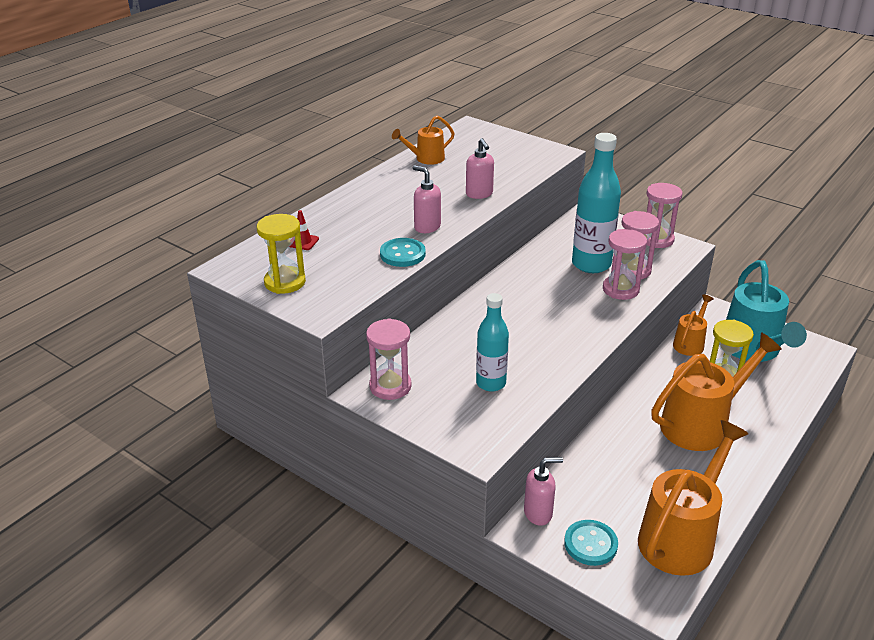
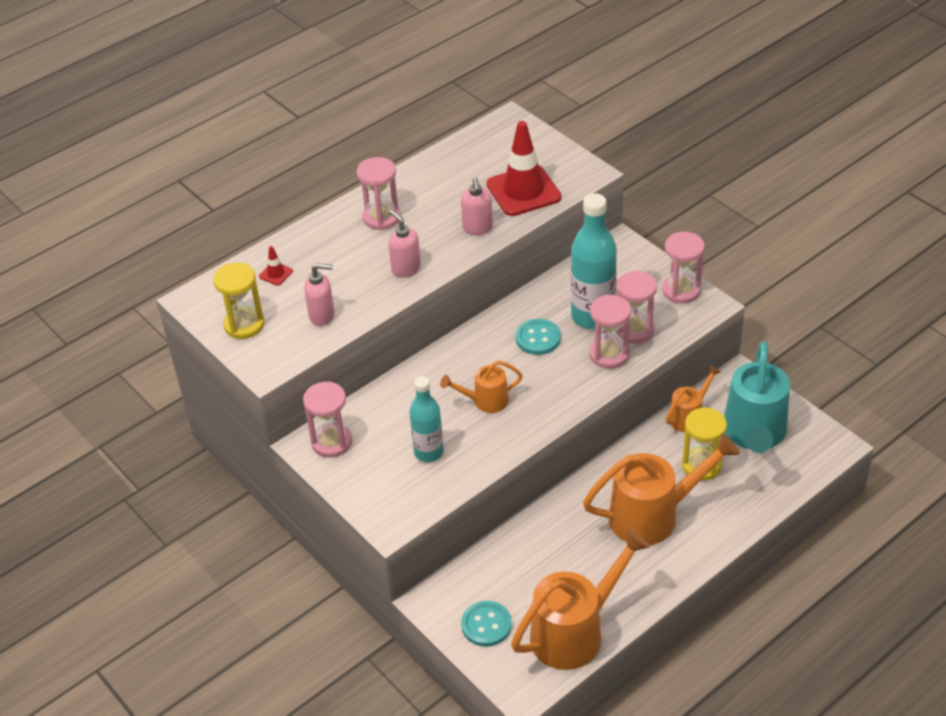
camera: 15 degrees right, 10 degrees up
turquoise button [380,238,426,267] -> turquoise button moved to [516,319,561,355]
orange watering can [392,116,455,165] -> orange watering can moved to [440,360,523,413]
pink soap dispenser [524,457,563,526] -> pink soap dispenser moved to [304,263,335,326]
none -> pink hourglass [357,157,401,230]
none -> red traffic cone [486,121,561,216]

